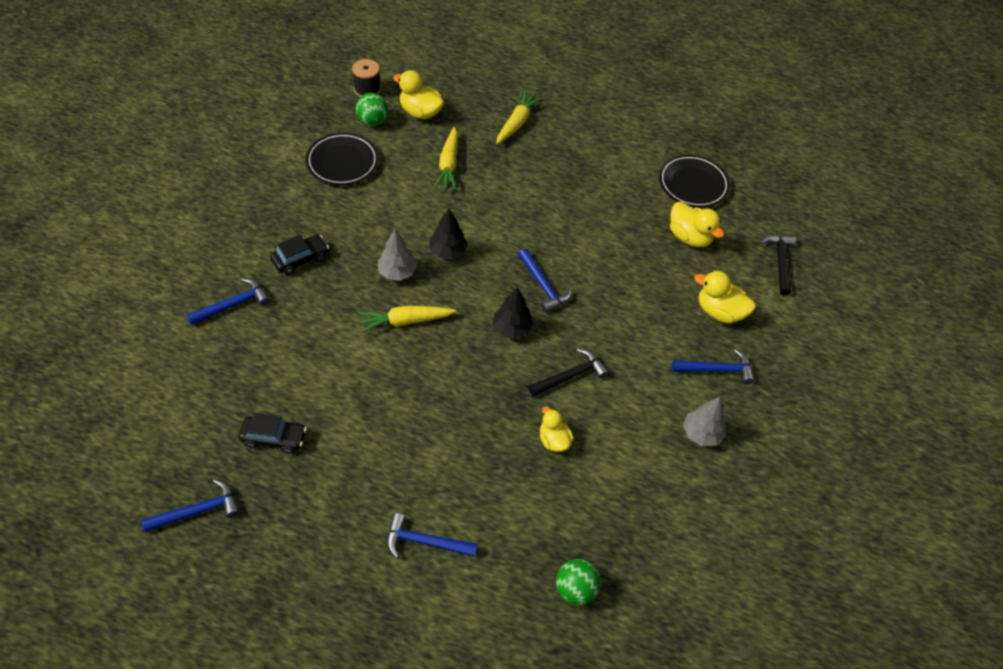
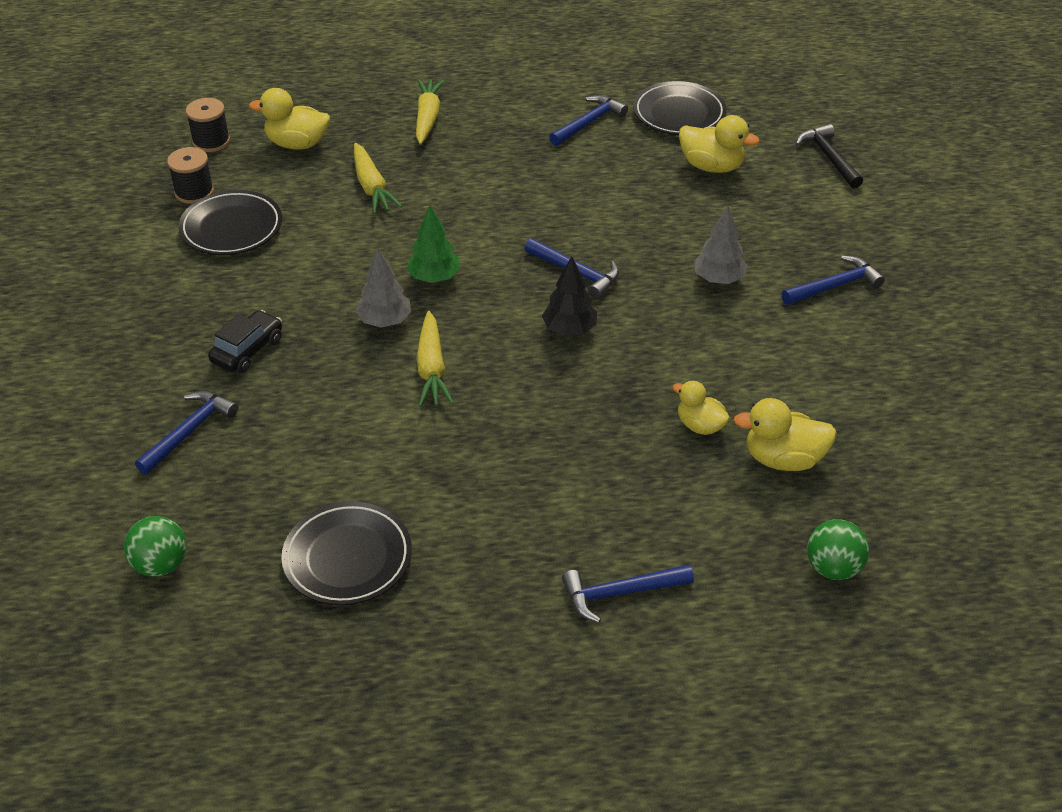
camera: 20 degrees left, 10 degrees down
blue hammer [142,479,239,532] -> blue hammer moved to [549,95,628,146]
black car [239,413,307,454] -> black plate [281,502,412,606]
green ball [356,93,388,126] -> green ball moved to [124,516,187,577]
yellow carrot [359,306,457,332] -> yellow carrot turned 60 degrees counterclockwise [416,311,454,407]
black tree [429,208,468,259] -> green tree [406,205,460,283]
black hammer [529,348,609,397] -> none
grey tree [683,397,726,446] -> grey tree moved to [694,206,748,284]
yellow duck [694,271,756,324] -> yellow duck moved to [733,398,837,471]
none -> black spool [167,147,214,204]

